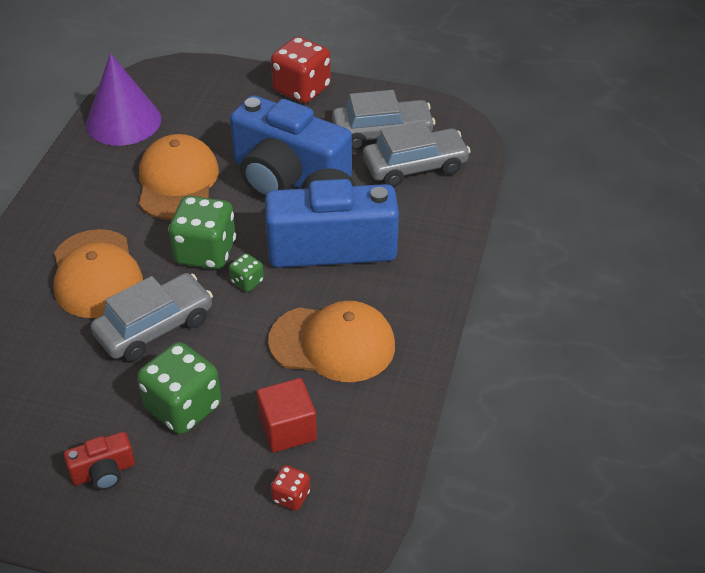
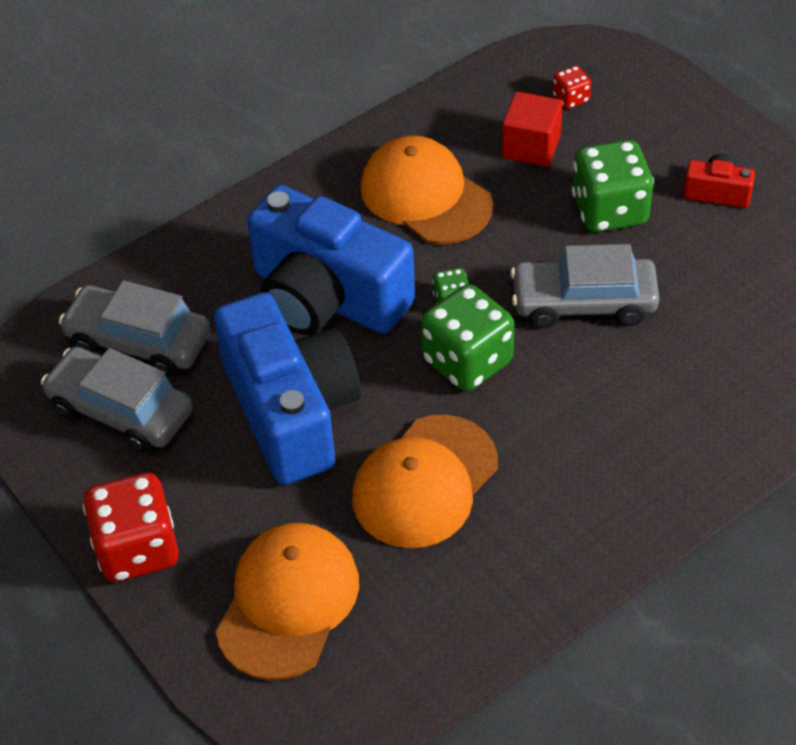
camera: 140 degrees left, 5 degrees up
orange cap [54,229,143,318] -> orange cap moved to [216,523,359,681]
purple cone [86,53,161,146] -> none

